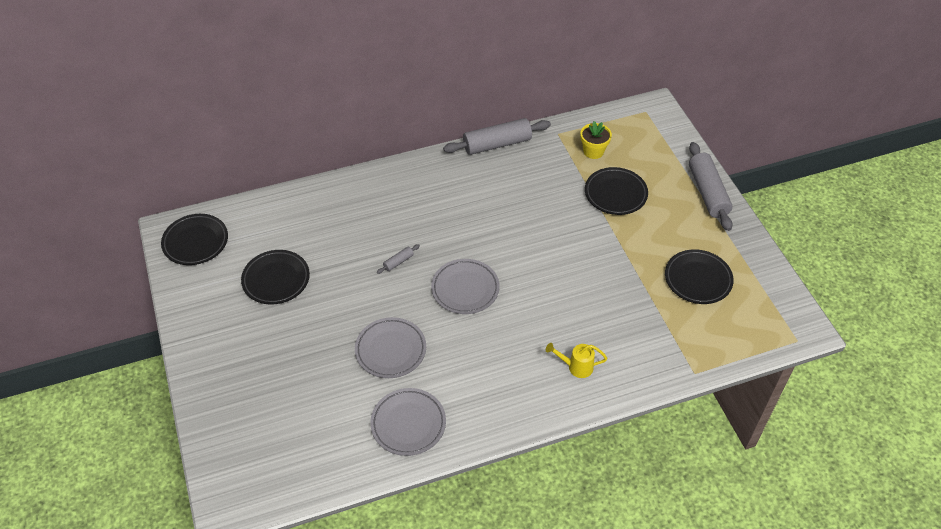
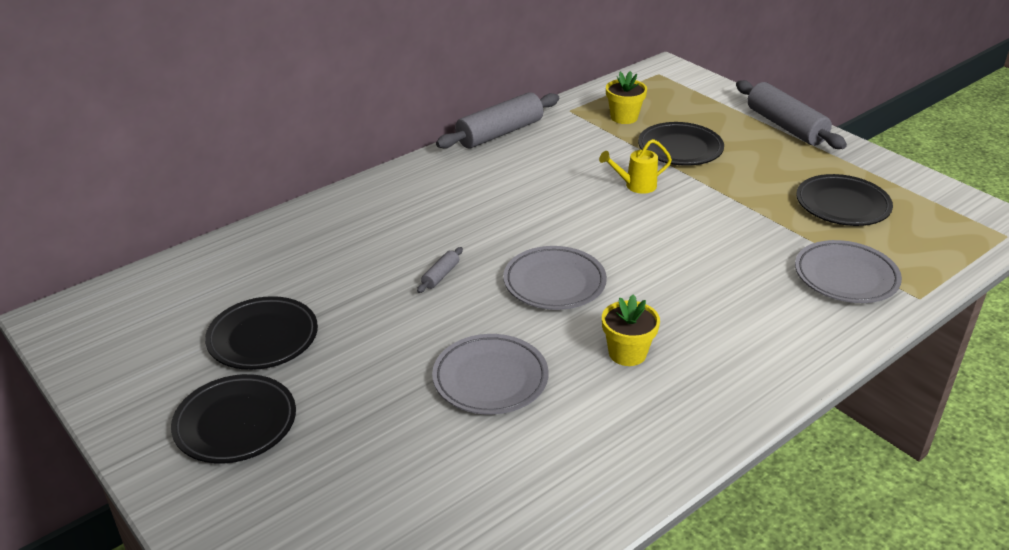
camera: 20 degrees left, 15 degrees down
black plate [161,214,228,265] -> black plate moved to [171,374,296,463]
grey plate [370,388,446,456] -> grey plate moved to [795,240,902,303]
yellow watering can [546,343,607,378] -> yellow watering can moved to [599,139,672,194]
none -> yellow flower pot [602,294,660,366]

